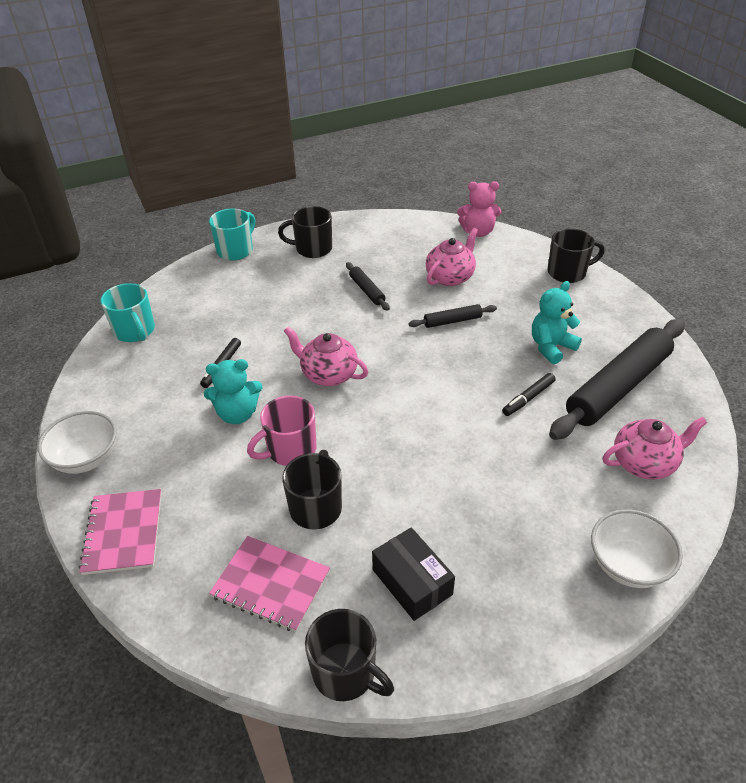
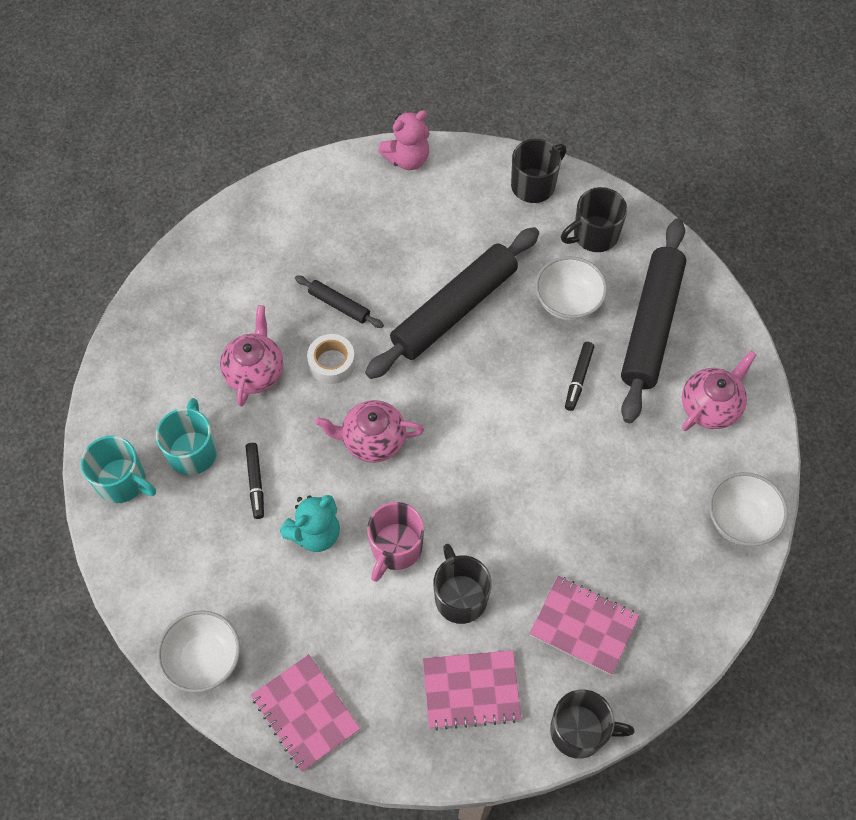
camera: 30 degrees left, 20 degrees up
turquoise mug [209,209,255,260] -> turquoise mug moved to [156,398,217,475]
black mug [278,206,332,258] -> black mug moved to [561,187,627,252]
black box [372,527,455,621] -> pink notebook [530,576,639,675]
black rolling pin [409,304,497,328] -> black rolling pin [365,227,539,379], size x2.24
pink teapot [426,228,478,286] -> pink teapot moved to [220,305,283,407]
turquoise teddy bear [532,281,582,364] -> white bowl [535,256,607,320]
none -> white tape [307,334,355,384]

